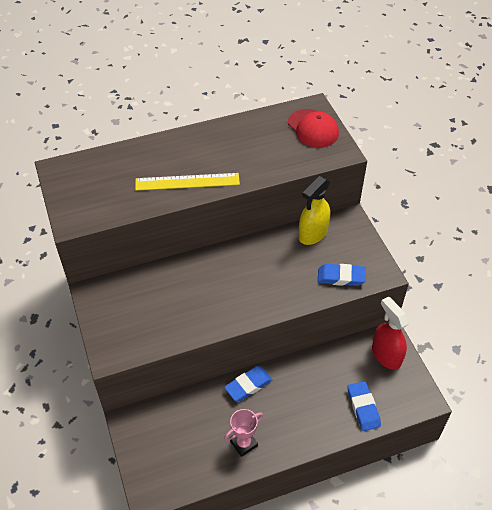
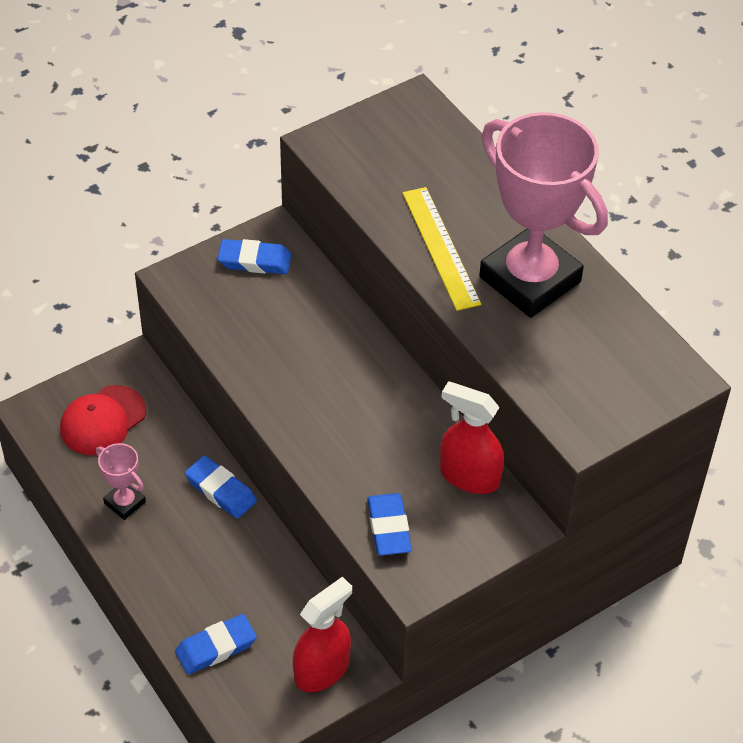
camera: 75 degrees right, 0 degrees up
red cap [288,109,339,148] -> red cap moved to [60,385,146,455]
yellow spray bottle [298,176,330,245] -> red spray bottle [440,381,504,494]
none -> blue eraser [218,239,291,274]
none -> pink trophy [479,112,608,318]

